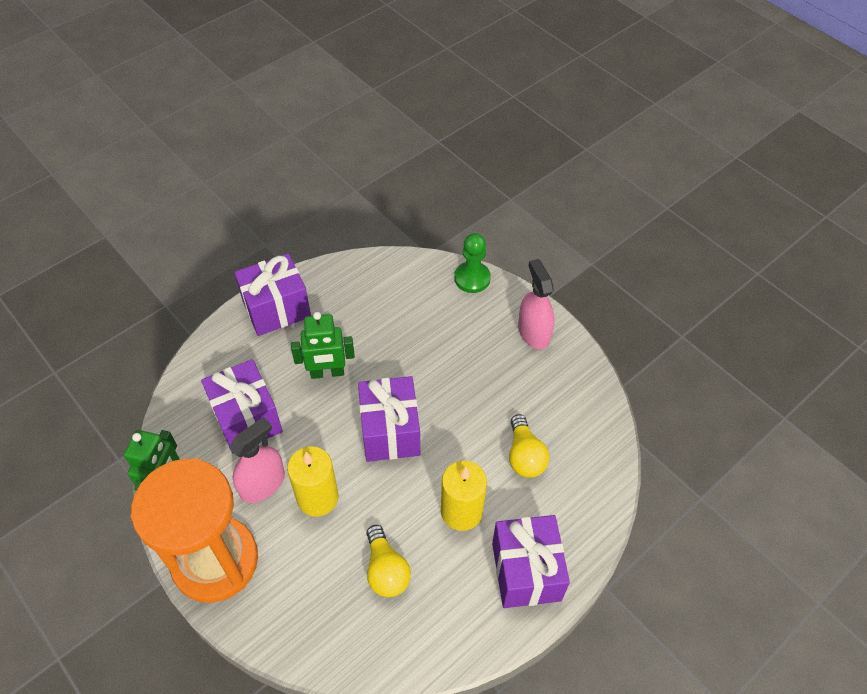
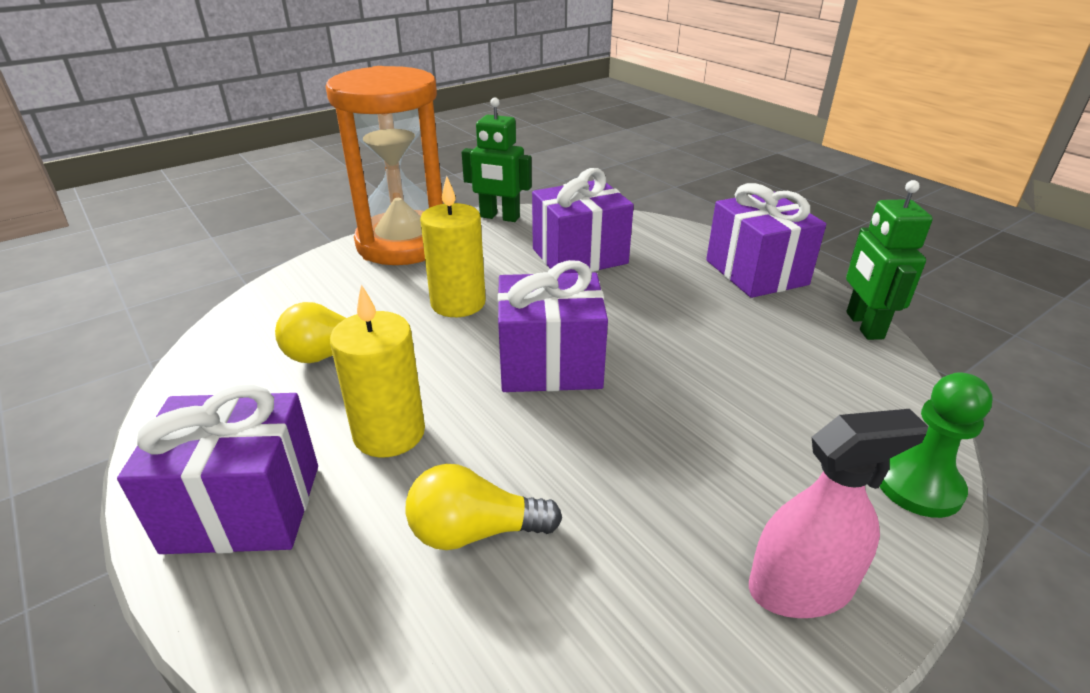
camera: 95 degrees right, 20 degrees down
pink spray bottle [229,417,285,503] -> none
green robot [291,312,355,379] -> green robot moved to [846,180,933,340]

